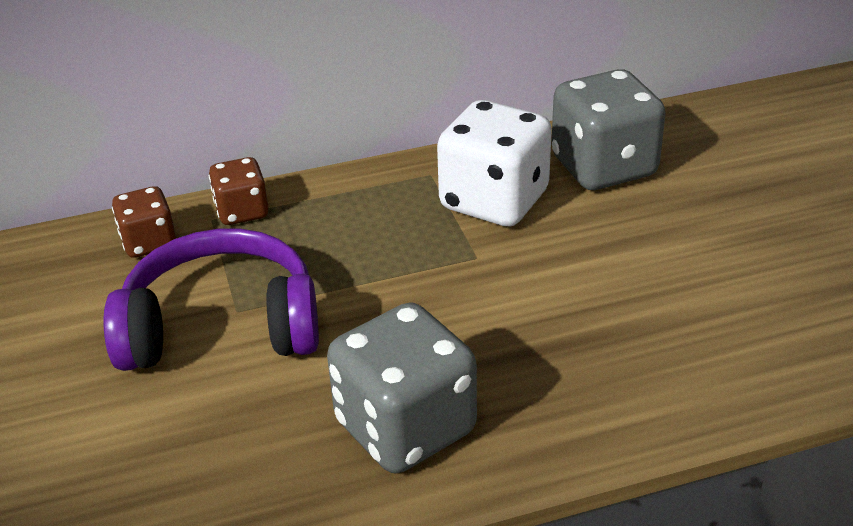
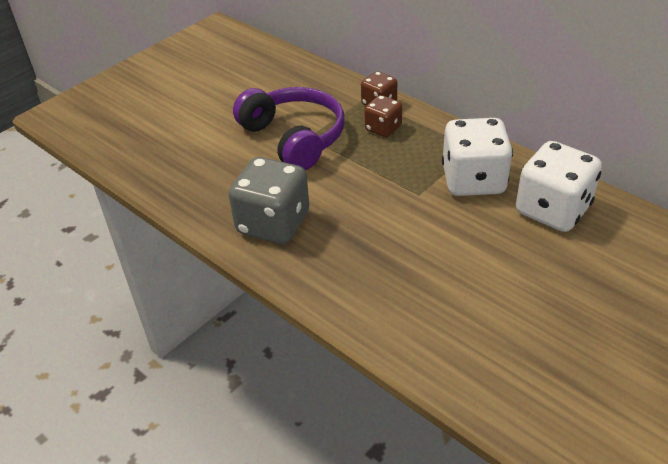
camera: 60 degrees right, 5 degrees up
brown dice [112,186,176,258] -> brown dice moved to [365,95,402,137]
grey dice [551,69,666,190] -> white dice [516,141,602,232]

